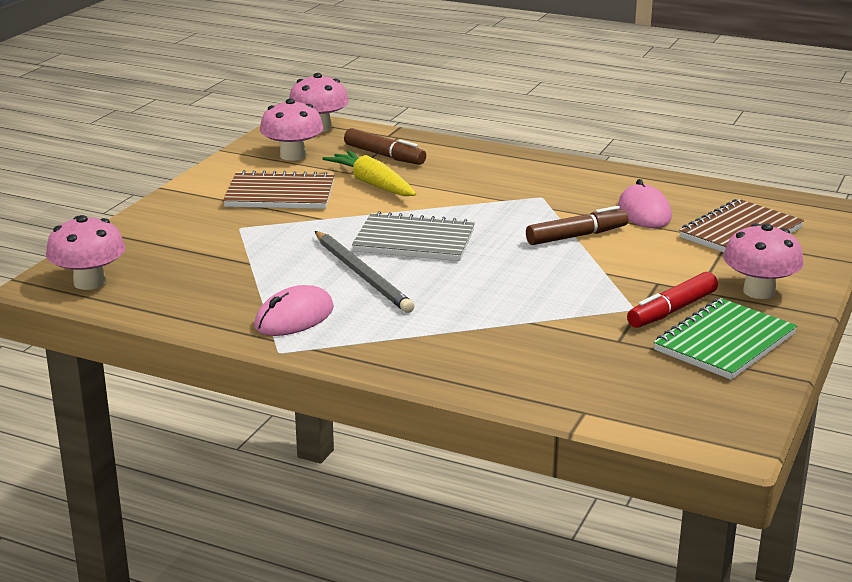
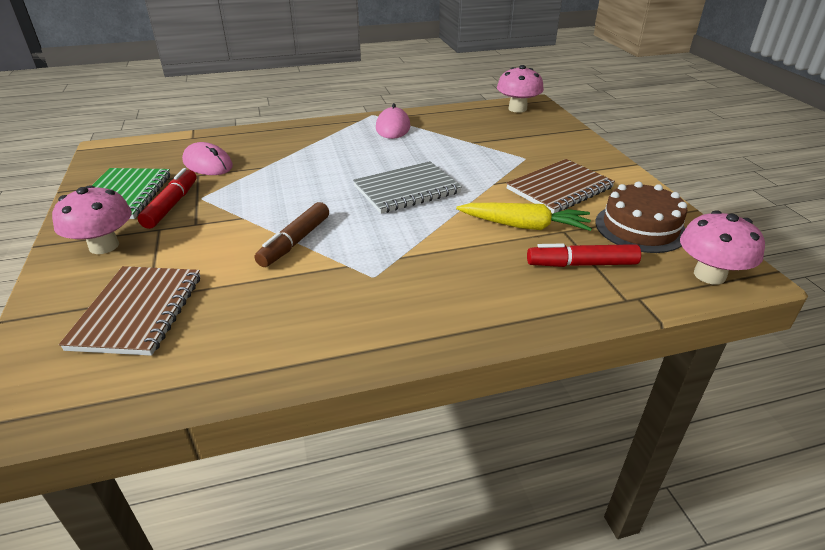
camera: 140 degrees right, 10 degrees up
pink mushroom [260,98,323,161] -> brown cake [595,181,687,253]
grey pencil [315,231,415,313] -> none
brown marker [344,128,426,165] -> red marker [527,244,641,267]
pink mouse [618,179,672,228] -> pink mouse moved to [182,142,233,175]

